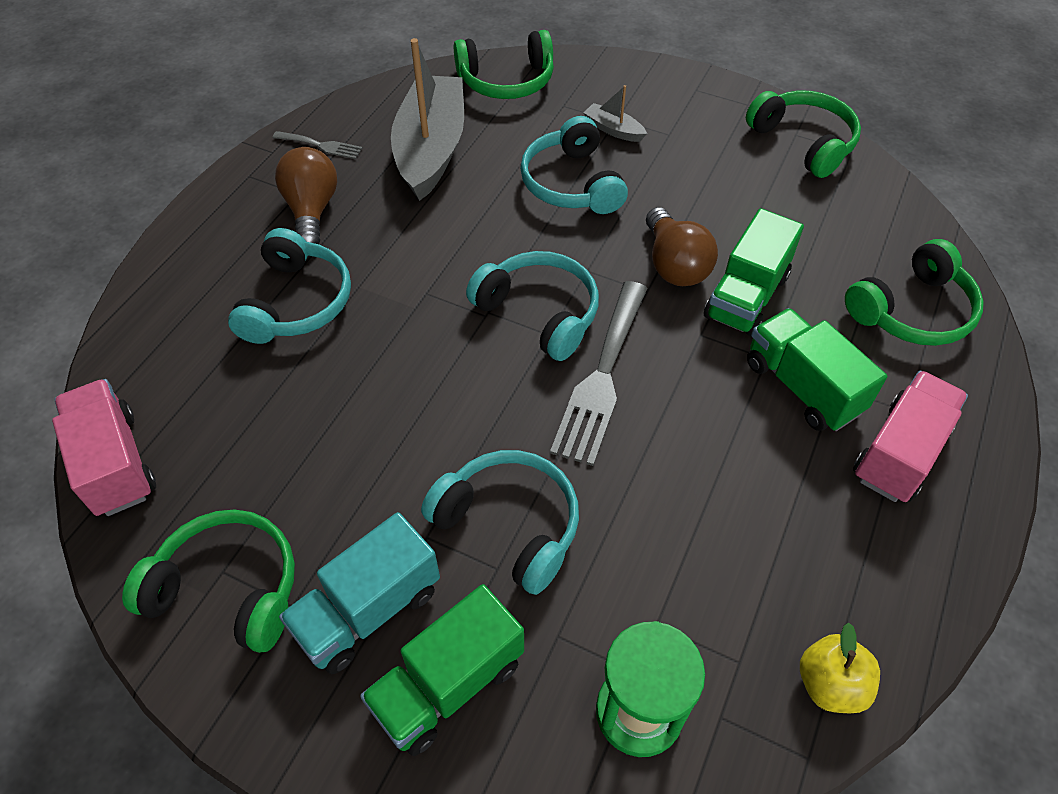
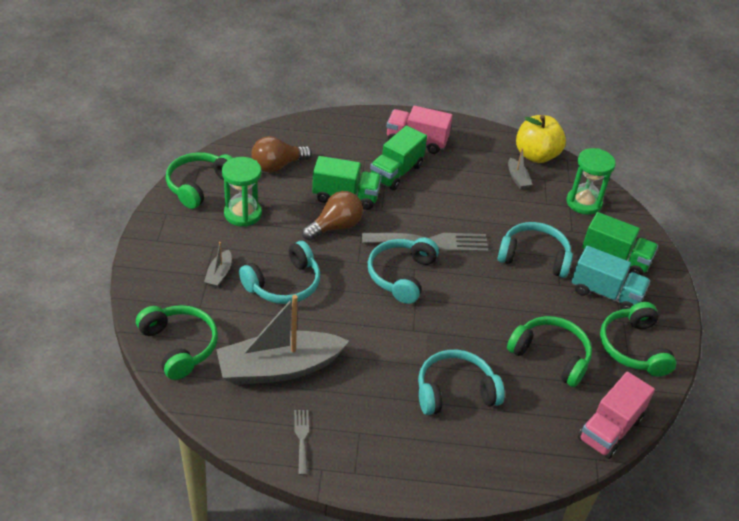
camera: 115 degrees left, 10 degrees down
brown light bulb [275,147,337,244] -> brown light bulb moved to [251,136,312,172]
turquoise headphones [421,450,579,595] -> turquoise headphones turned 90 degrees clockwise [498,222,573,278]
yellow apple [800,623,880,713] -> yellow apple [516,115,566,163], size x1.63
green headphones [845,239,984,346] -> green headphones moved to [507,316,592,387]
none -> green hourglass [222,157,262,227]
none -> grey boat [508,148,533,189]

